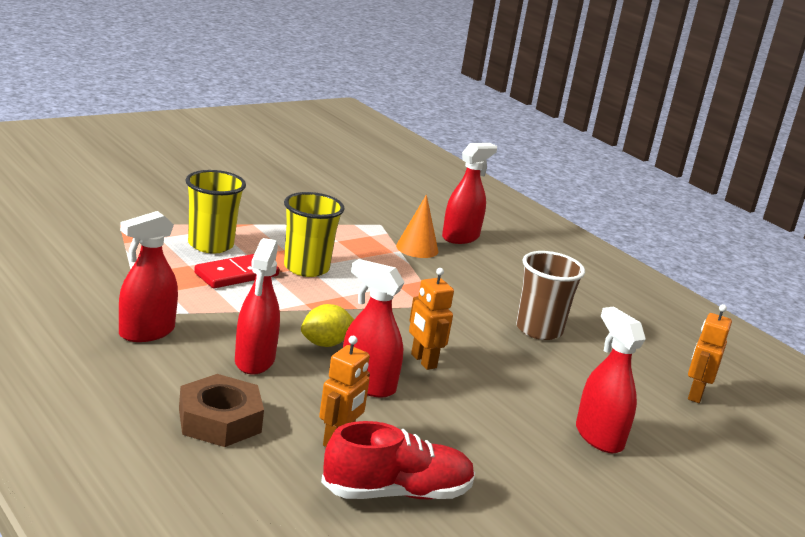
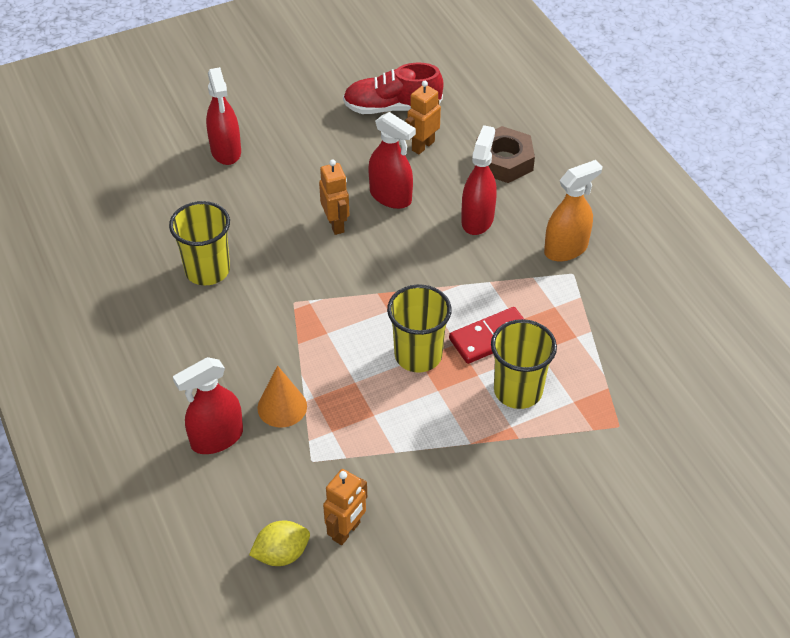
camera: 165 degrees left, 25 degrees up
red spray bottle [119,211,178,342] -> orange spray bottle [544,160,603,262]
yellow lemon [301,304,354,347] -> yellow lemon moved to [249,521,310,566]
brown cup [516,251,585,340] -> yellow cup [169,201,230,285]
orange robot [688,304,732,403] -> orange robot moved to [323,469,367,545]

